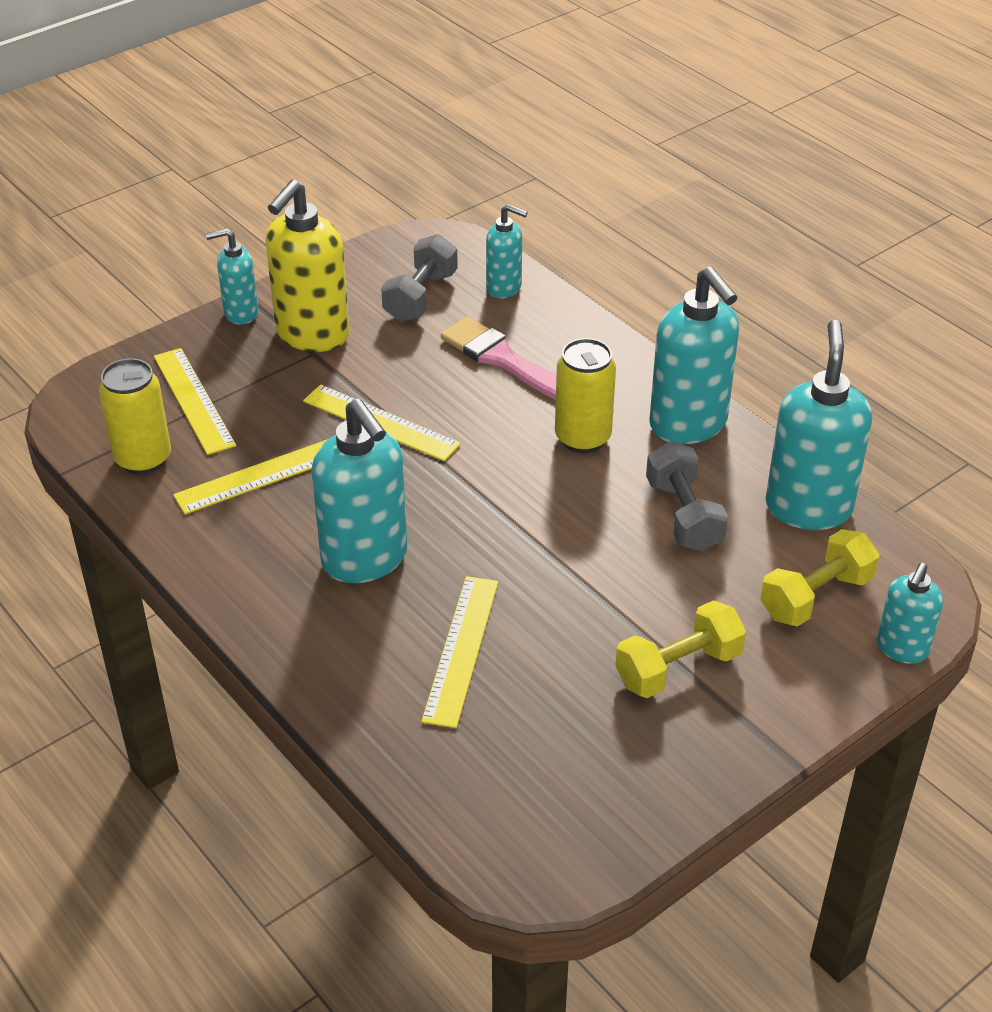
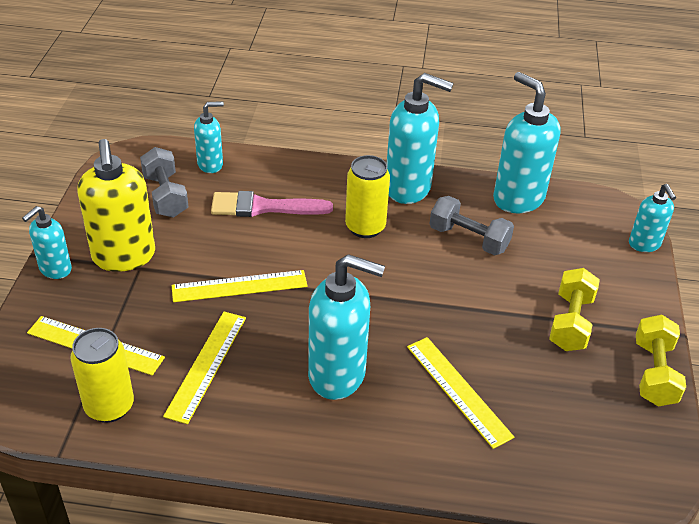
camera: 45 degrees left, 0 degrees up
yellow dumbbell [760,529,880,627] -> yellow dumbbell moved to [636,314,686,406]

